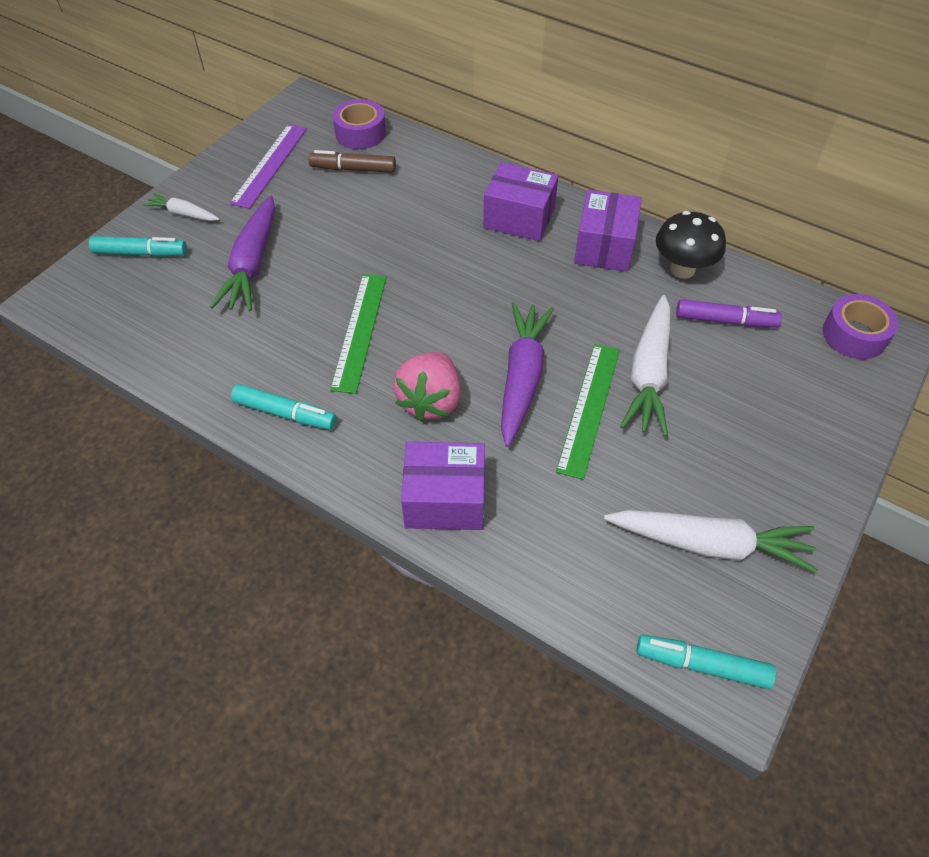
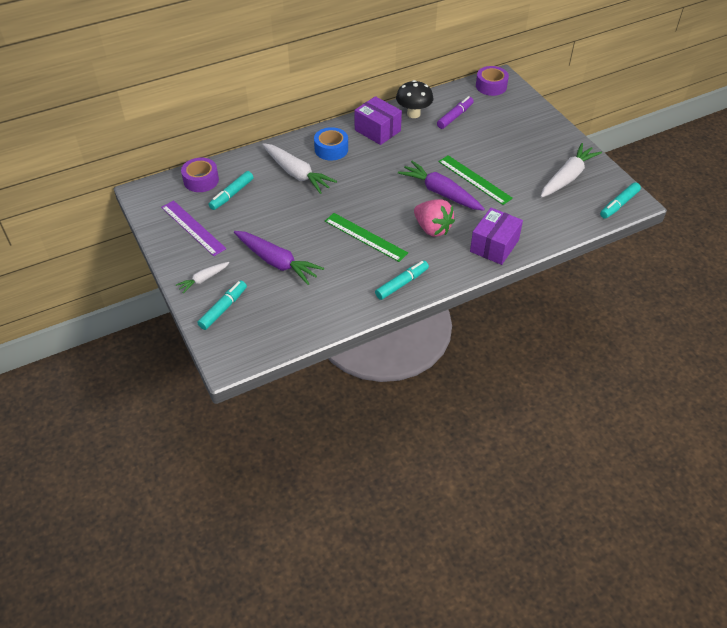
camera: 60 degrees left, 5 degrees down
brown marker [309,150,396,173] -> turquoise marker [208,171,253,210]
purple box [483,162,558,241] -> blue tape [314,127,348,161]
white carrot [620,295,671,436] -> white carrot moved to [262,143,337,194]

